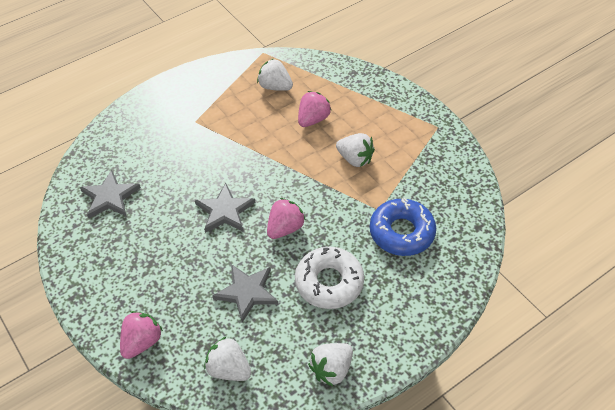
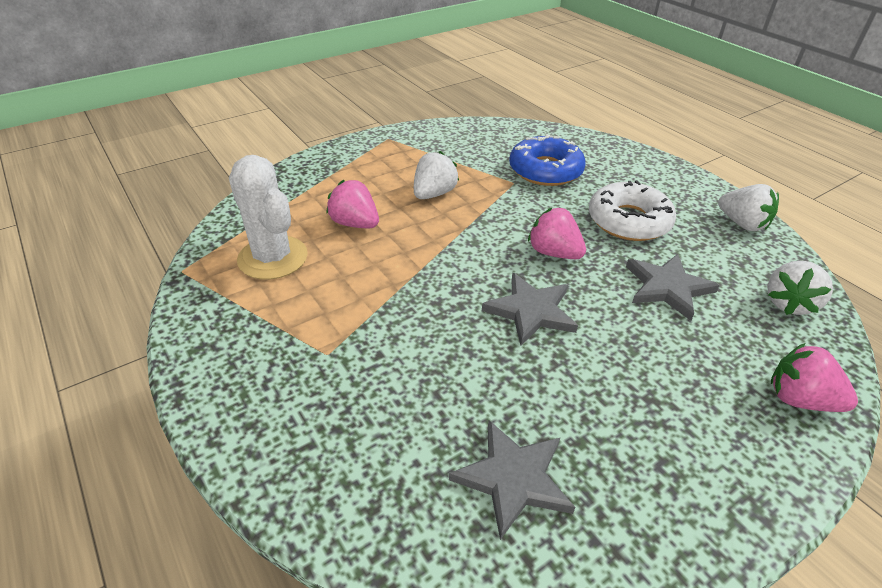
camera: 90 degrees left, 10 degrees down
white strawberry [257,58,293,91] -> white cactus [229,155,308,280]

